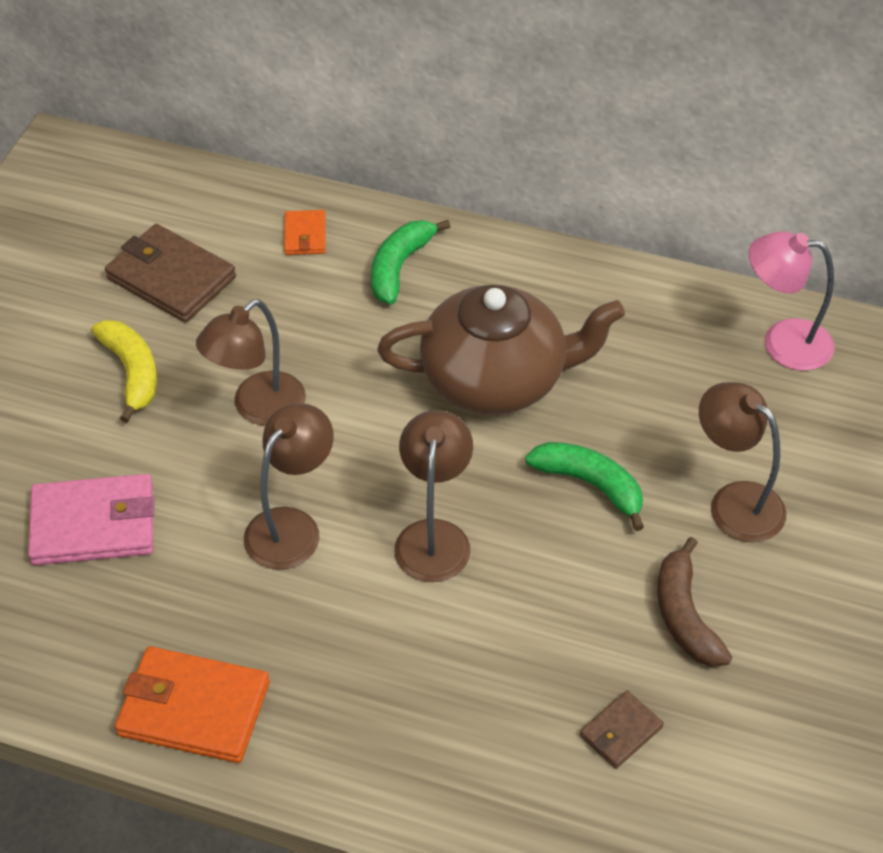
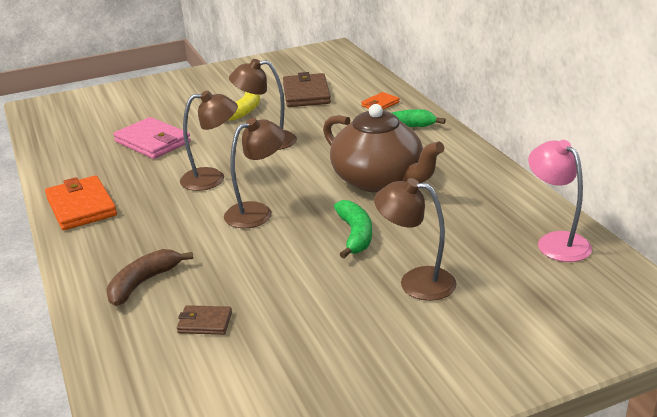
camera: 50 degrees right, 20 degrees down
brown banana [657,537,732,667] -> brown banana moved to [106,249,193,306]
brown lamp [699,382,786,542] -> brown lamp turned 75 degrees counterclockwise [374,178,457,301]

